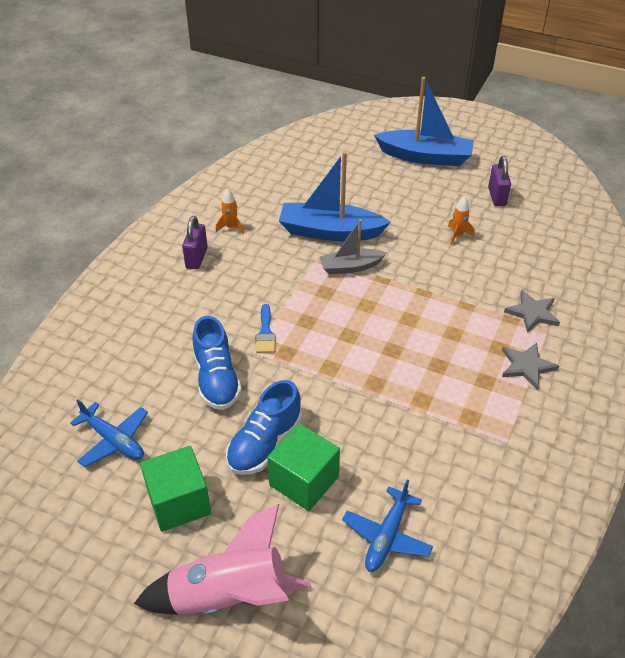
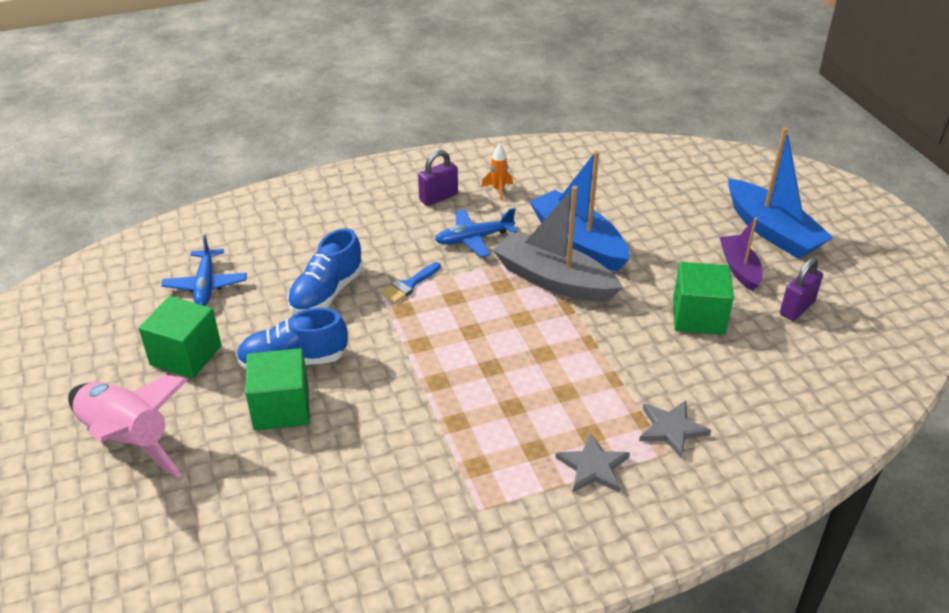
camera: 45 degrees right, 5 degrees down
grey boat [320,219,386,274] -> grey boat [493,186,623,302], size x1.69
blue plane [342,479,433,572] -> blue plane moved to [435,208,517,257]
orange rocket [448,196,475,245] -> green cube [673,262,734,335]
none -> purple boat [719,218,763,291]

